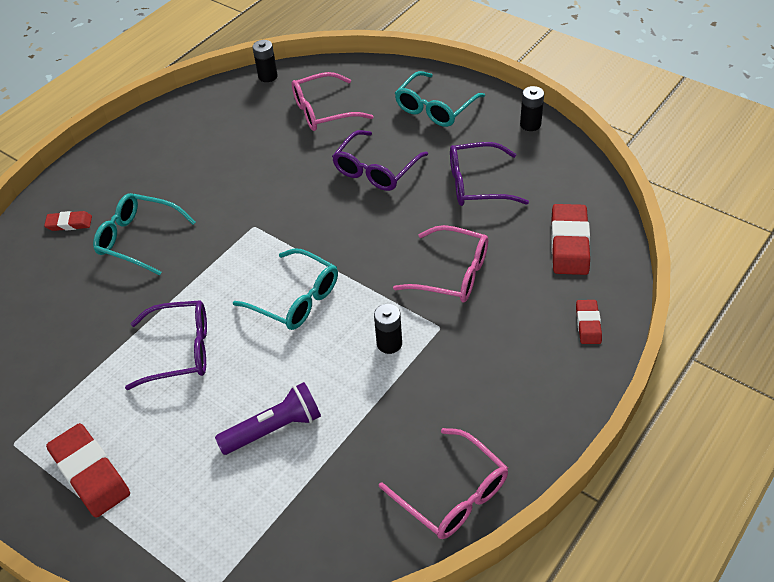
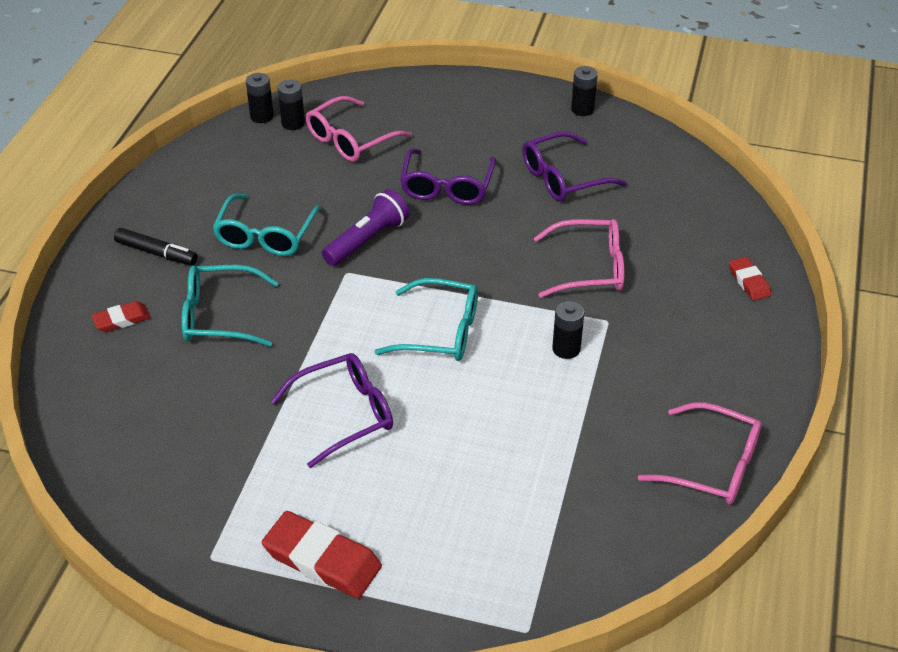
camera: 25 degrees left, 5 degrees down
purple flashlight [215,382,321,455] -> purple flashlight moved to [322,189,410,266]
turquoise glasses [395,71,485,127] -> turquoise glasses moved to [212,194,321,256]
red eraser [551,204,590,275] -> none
none -> black marker [114,228,198,265]
none -> black battery [278,80,305,130]

